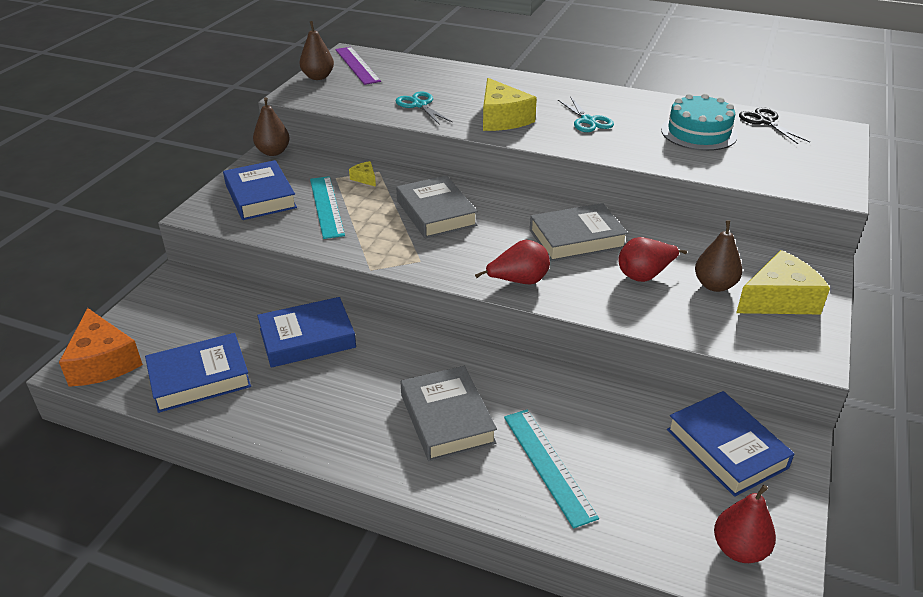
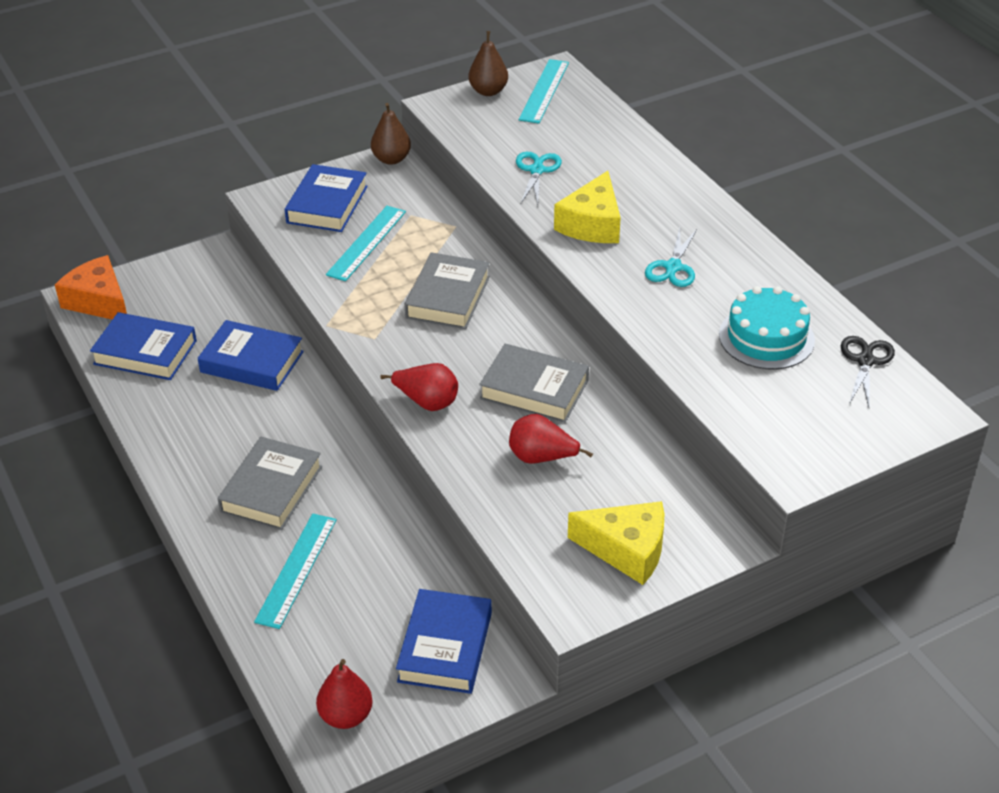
camera: 40 degrees right, 5 degrees up
orange cheese [59,308,143,387] -> orange cheese turned 120 degrees clockwise [55,255,127,320]
purple ruler [335,47,381,85] -> turquoise ruler [519,59,569,123]
yellow cheese [349,161,376,187] -> none
brown pear [695,220,742,292] -> none

